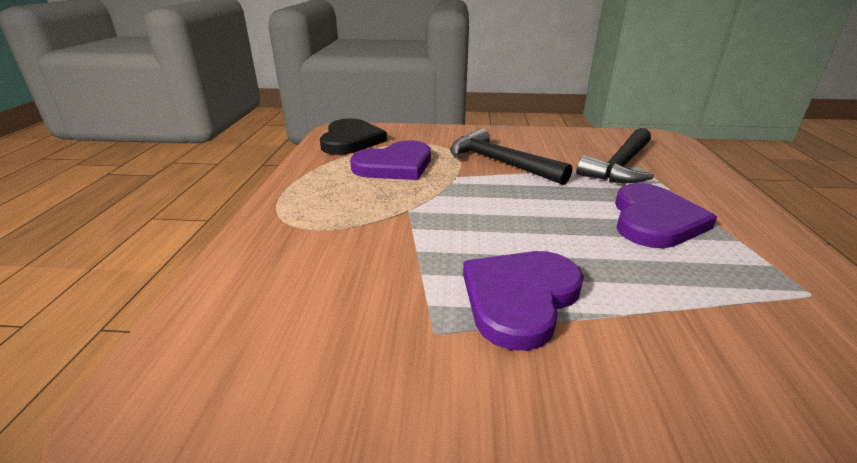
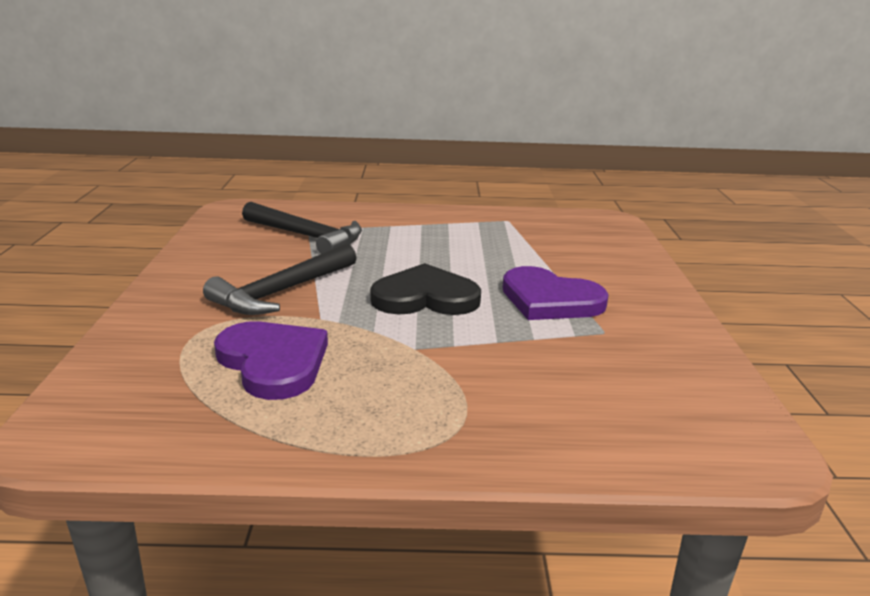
camera: 95 degrees left, 5 degrees down
black heart [320,118,387,155] -> black heart moved to [370,263,481,315]
purple heart [615,183,717,248] -> none

